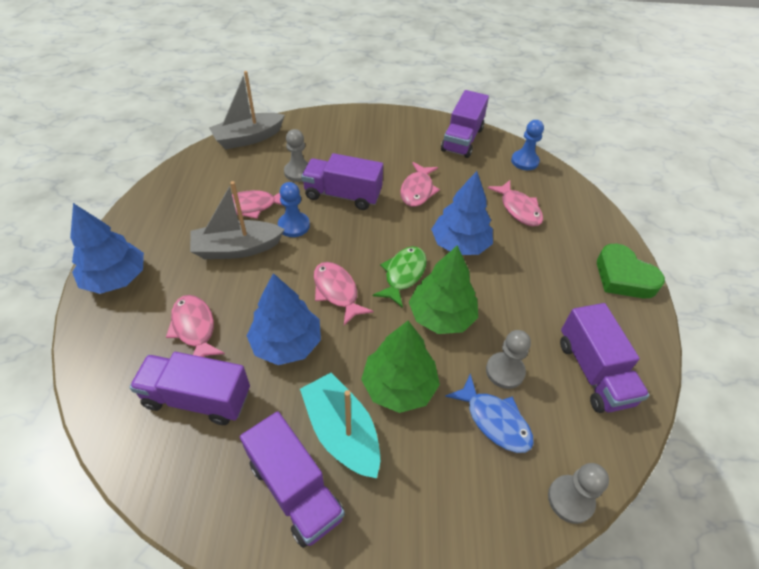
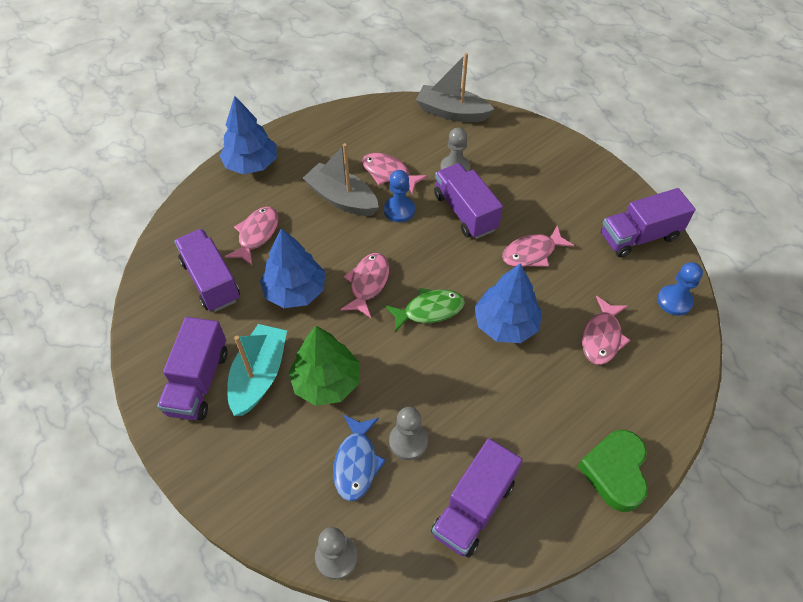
camera: 50 degrees right, 5 degrees up
green tree [409,245,478,334] -> none

